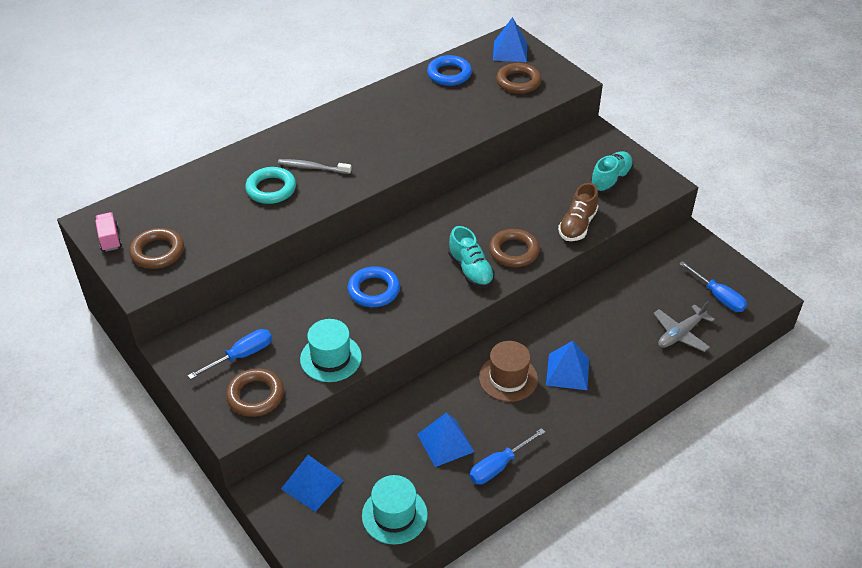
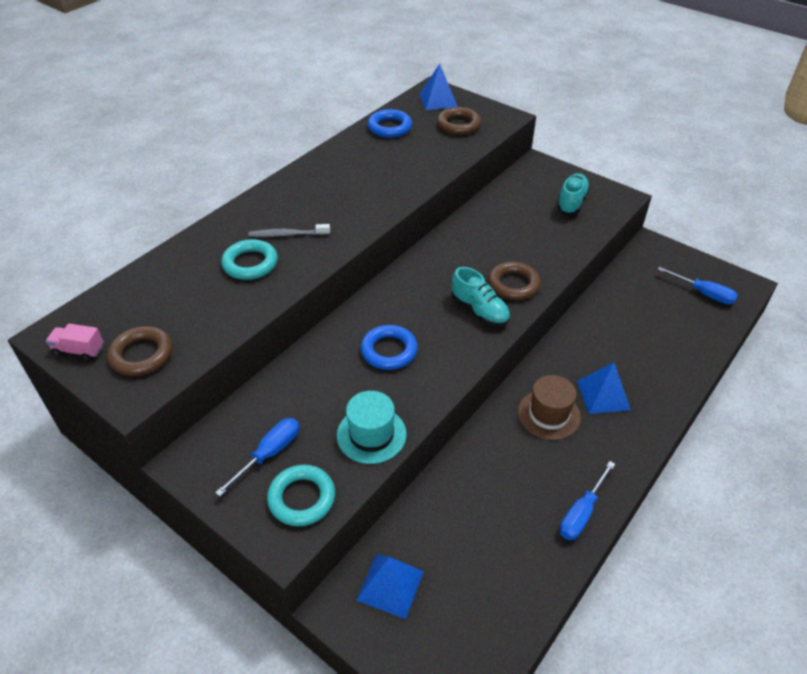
camera: 15 degrees left, 0 degrees up
pink truck [95,212,122,251] -> pink truck turned 45 degrees counterclockwise [46,324,104,361]
brown ring [226,369,284,417] -> turquoise ring [267,464,335,526]
turquoise hat [362,475,428,544] -> none
blue pyramid [417,413,475,467] -> none
brown shoe [558,183,598,241] -> none
grey plane [653,301,715,352] -> none

